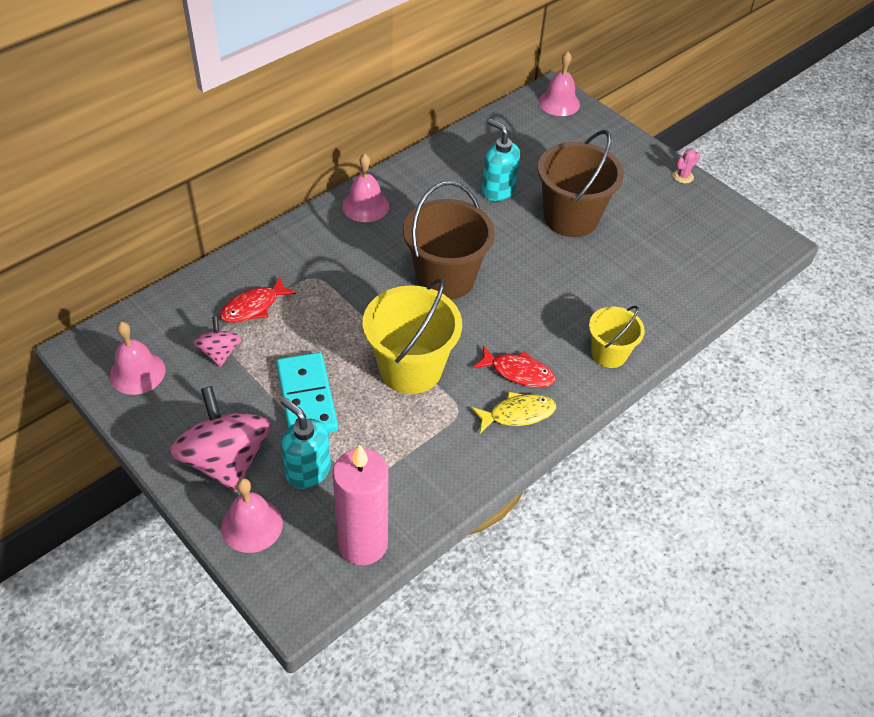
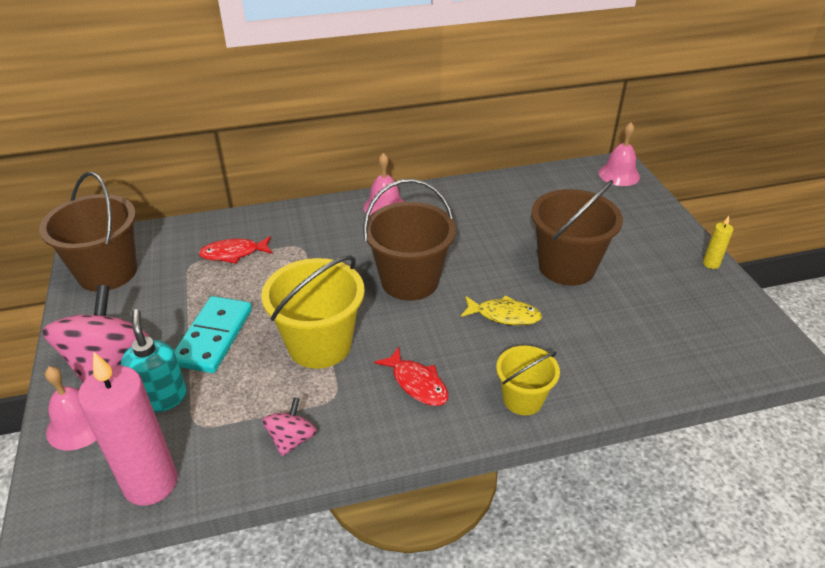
camera: 30 degrees right, 10 degrees down
pink bell [110,322,165,395] -> brown bucket [39,172,137,292]
pink spinning top [193,316,242,367] -> pink spinning top moved to [262,397,317,456]
yellow fish [471,391,556,433] -> yellow fish moved to [461,296,542,325]
turquoise soap dispenser [482,119,520,201] -> none
pink cactus [673,149,700,183] -> yellow candle [703,216,733,269]

